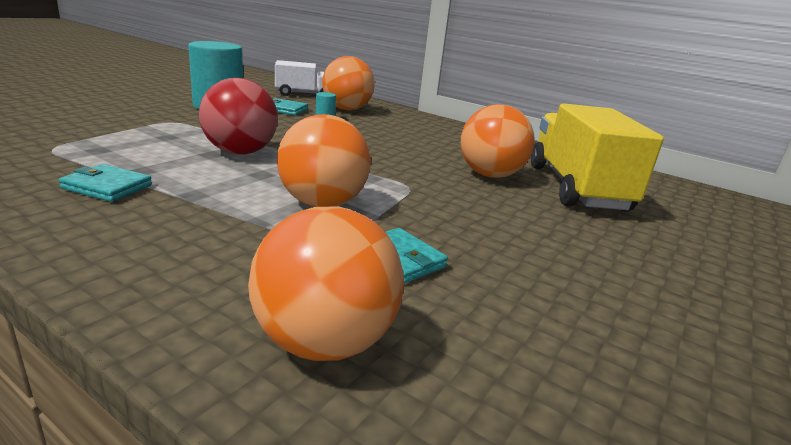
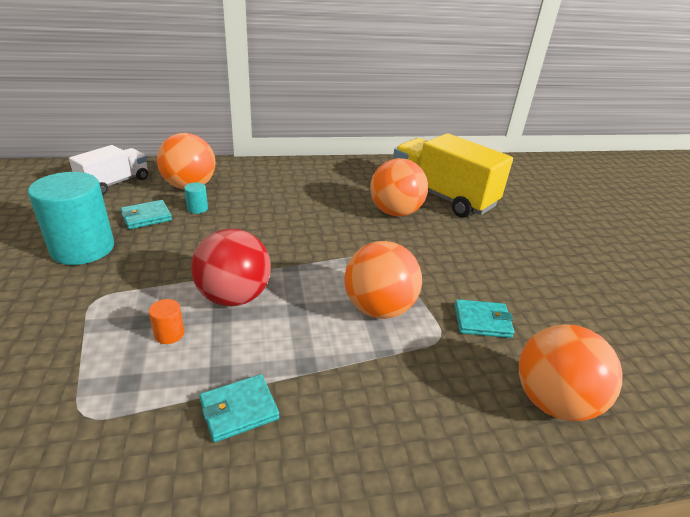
camera: 45 degrees left, 10 degrees up
none -> orange cylinder [149,299,184,344]

